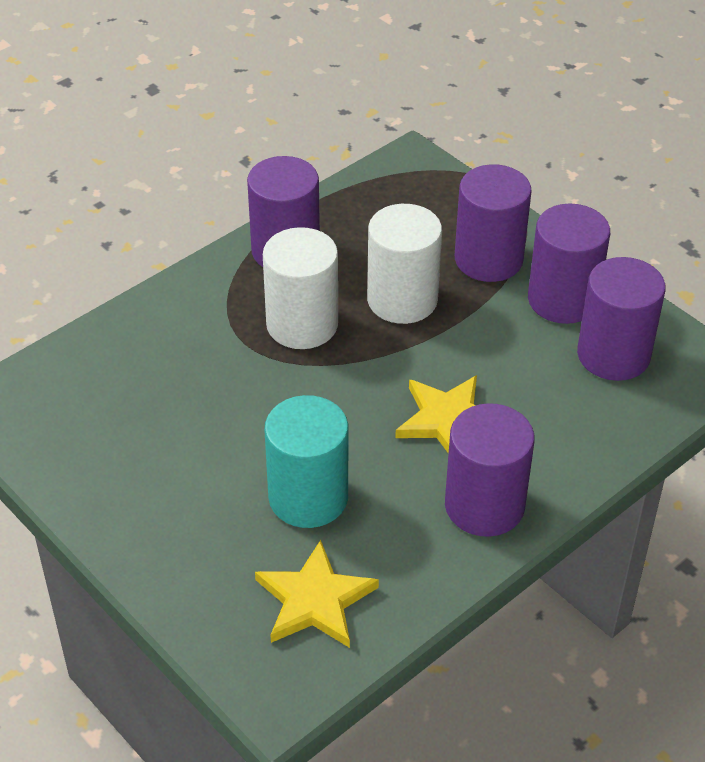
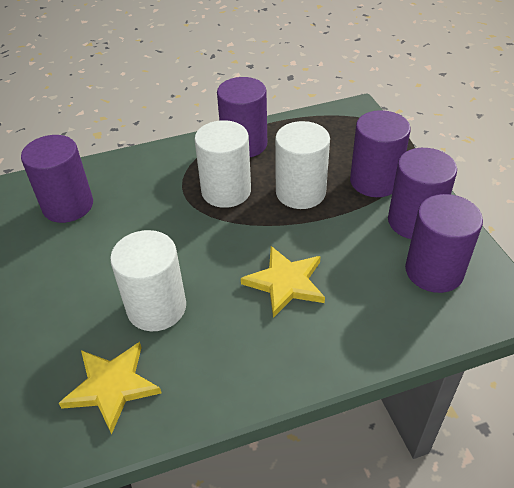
camera: 25 degrees right, 0 degrees up
turquoise cylinder [264,395,348,528] -> white cylinder [110,230,186,331]
purple cylinder [445,403,535,537] -> purple cylinder moved to [21,135,93,223]

